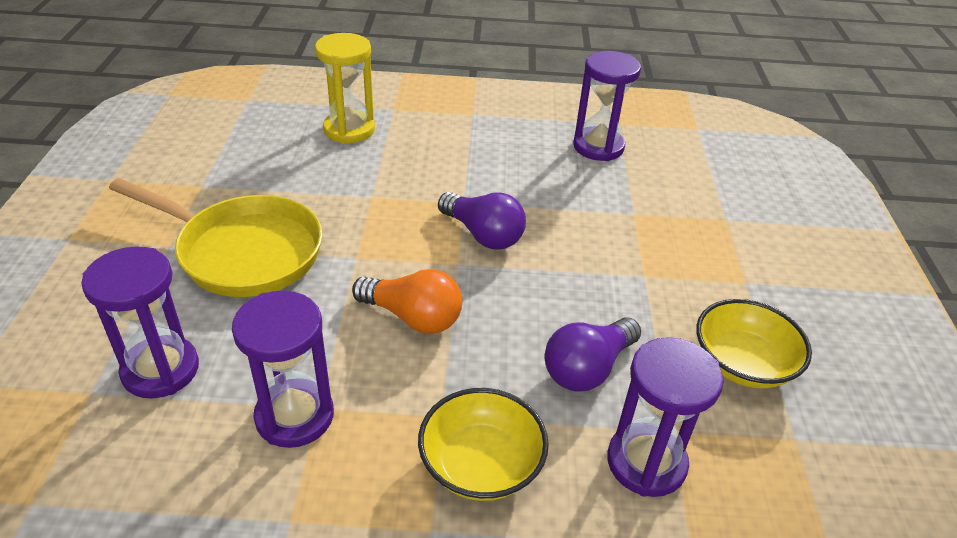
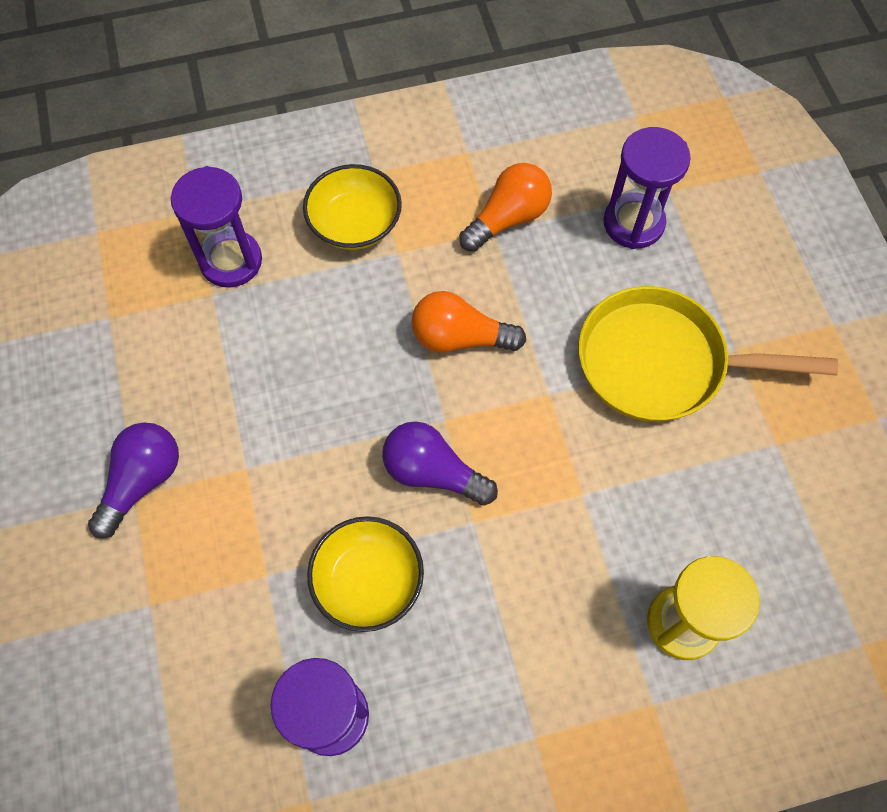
camera: 165 degrees right, 25 degrees up
purple hourglass [232,291,334,448] -> orange light bulb [459,163,552,252]
purple light bulb [545,317,641,392] -> purple light bulb moved to [88,422,179,539]
yellow bowl [696,299,812,388] -> yellow bowl moved to [307,516,424,632]

